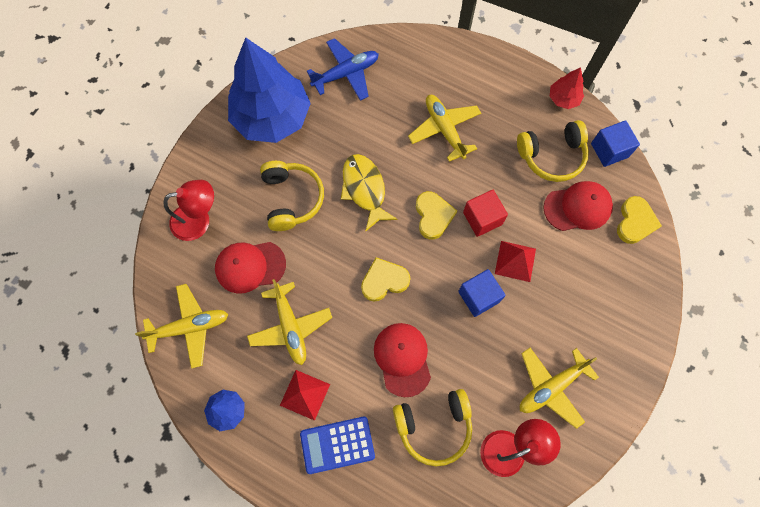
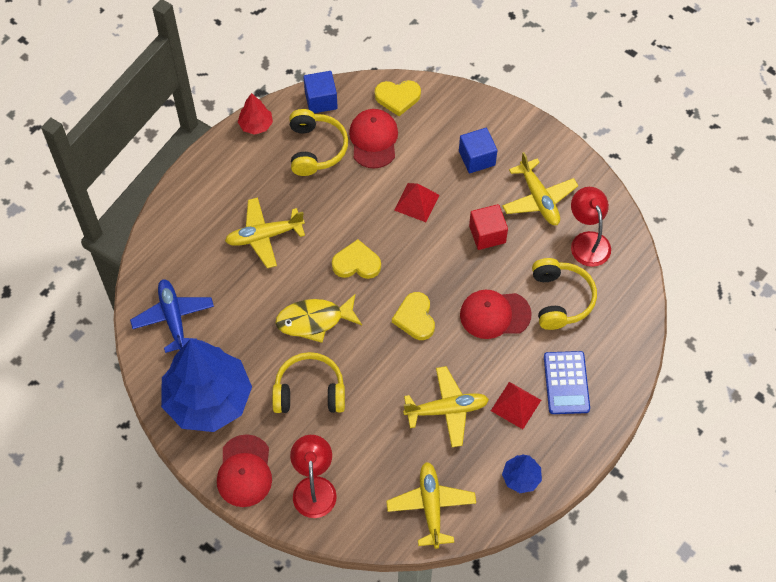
camera: 80 degrees left, 10 degrees down
red cap [215,242,286,294] -> red cap moved to [217,434,272,507]
blue cube [458,269,506,317] -> blue cube moved to [459,128,497,173]
red cube [463,190,508,237] -> red cube moved to [469,204,508,250]
yellow heart [617,196,662,244] -> yellow heart turned 150 degrees clockwise [375,80,421,116]

